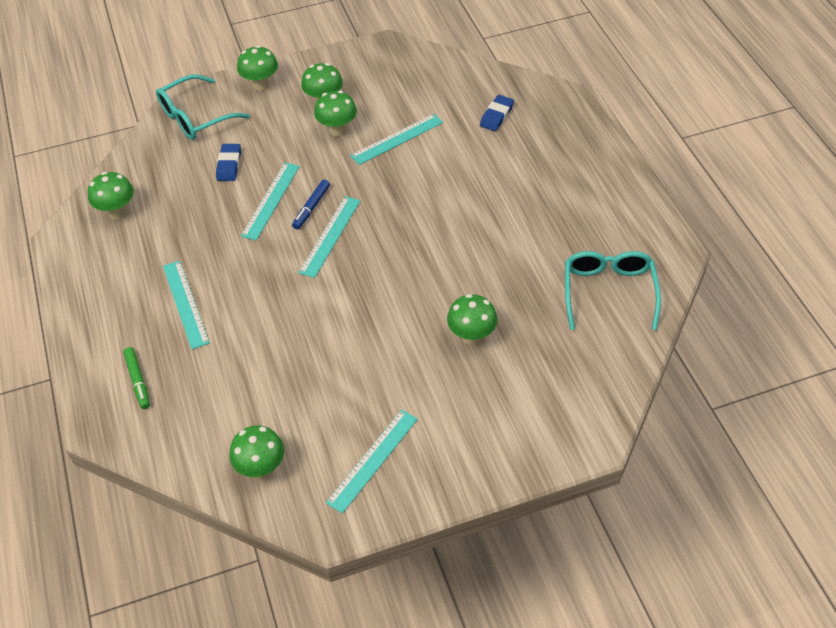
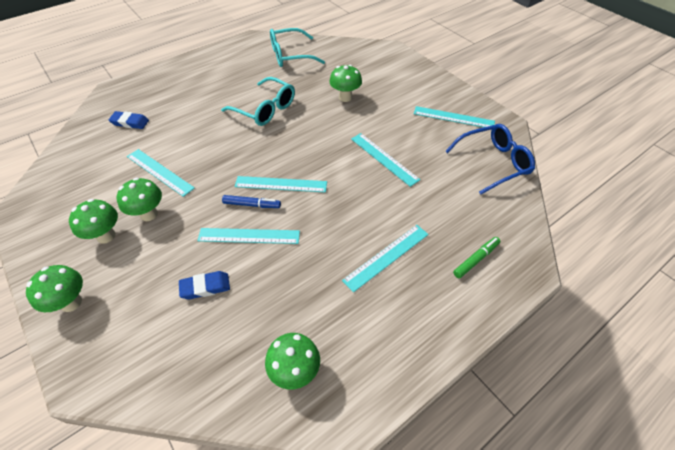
camera: 110 degrees left, 0 degrees up
turquoise glasses [156,74,250,140] -> turquoise glasses moved to [221,77,295,126]
green mushroom [229,425,284,479] -> blue glasses [445,124,535,195]
none -> turquoise ruler [351,133,420,187]

